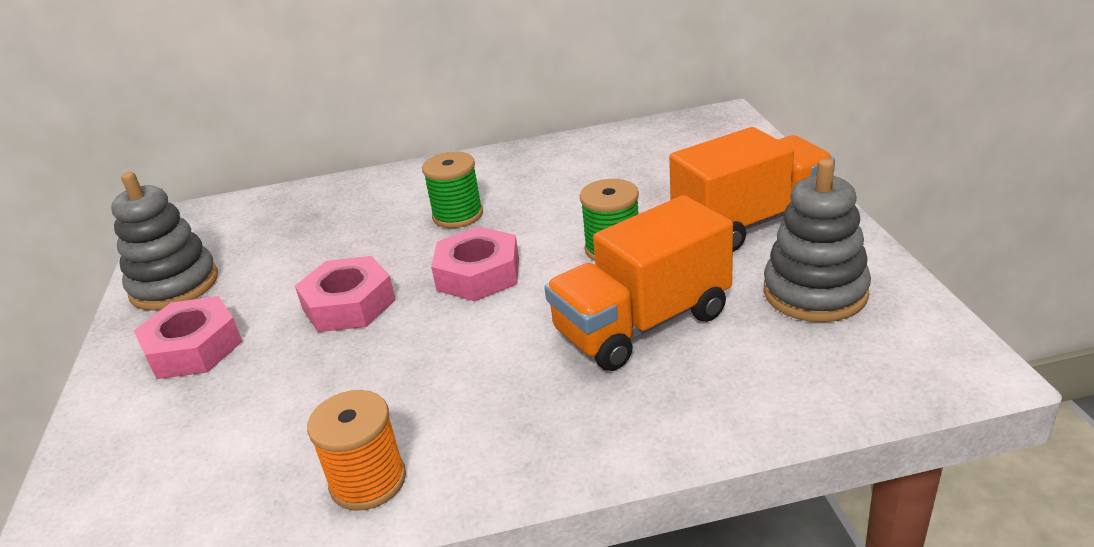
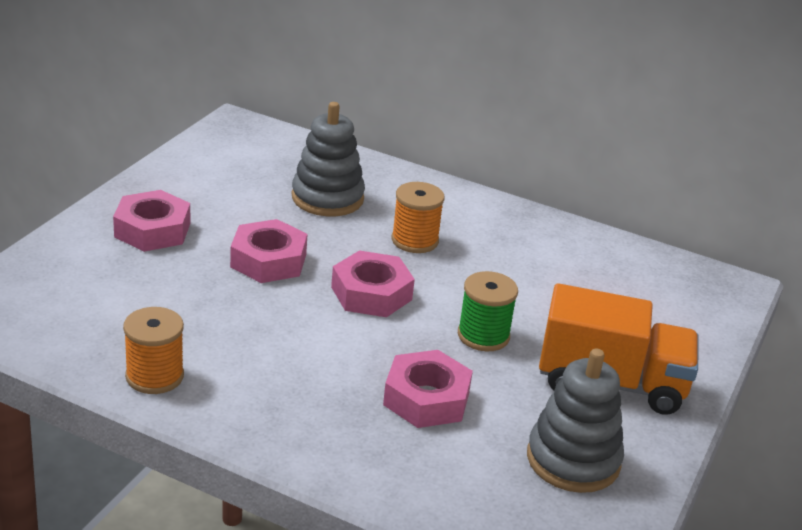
camera: 30 degrees right, 0 degrees up
grey stacking toy [111,172,218,311] -> grey stacking toy moved to [292,102,365,216]
green spool [422,152,483,228] -> orange spool [392,182,445,253]
orange truck [544,195,733,371] -> pink nut [383,350,473,428]

